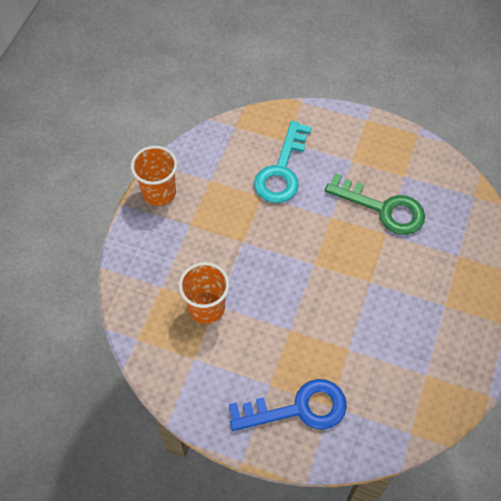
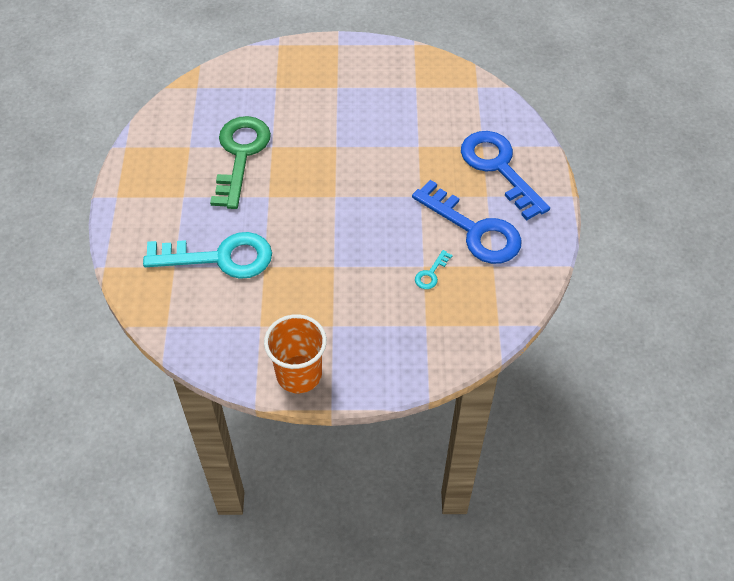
camera: 110 degrees left, 5 degrees down
orange cup [179,262,229,324] -> turquoise key [415,250,452,289]
none -> blue key [412,180,522,264]

